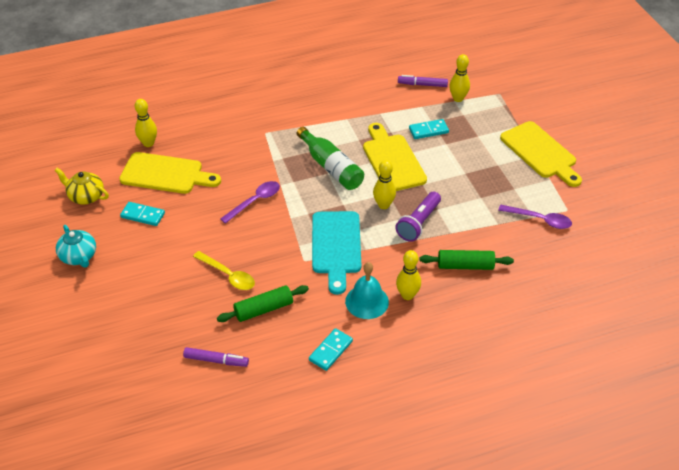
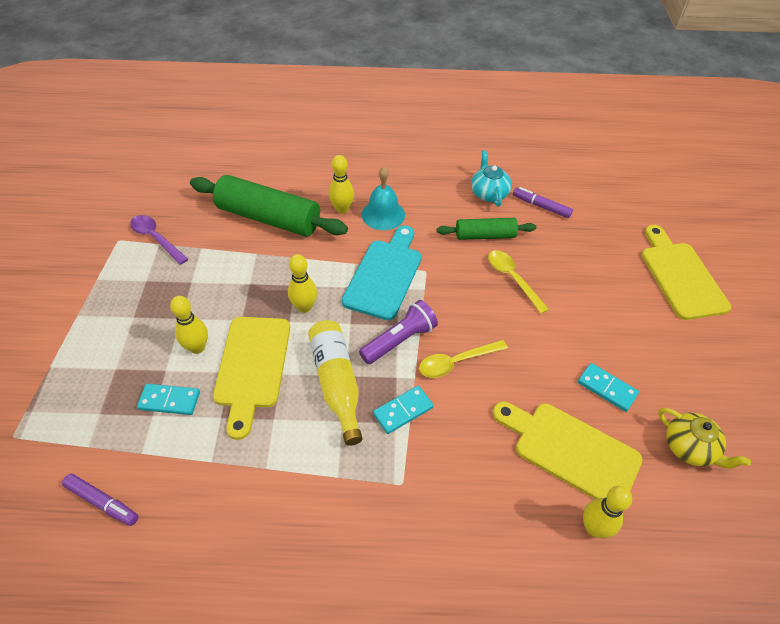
camera: 160 degrees left, 5 degrees up
turquoise teapot [56,225,96,268] -> turquoise teapot moved to [471,150,512,207]
purple spoon [220,181,280,224] -> yellow spoon [419,340,508,378]
green bottle [297,127,364,190] -> yellow bottle [308,320,362,446]
turquoise domino [309,328,353,371] -> turquoise domino moved to [373,386,434,434]
purple flashlight [395,192,441,242] -> purple flashlight moved to [359,300,438,364]
green rolling pin [420,250,514,270] -> green rolling pin [190,175,348,237], size x1.77
yellow bowling pin [449,54,470,102] -> yellow bowling pin moved to [170,296,208,354]
yellow cutting board [500,121,582,187] -> yellow cutting board moved to [641,225,731,320]

